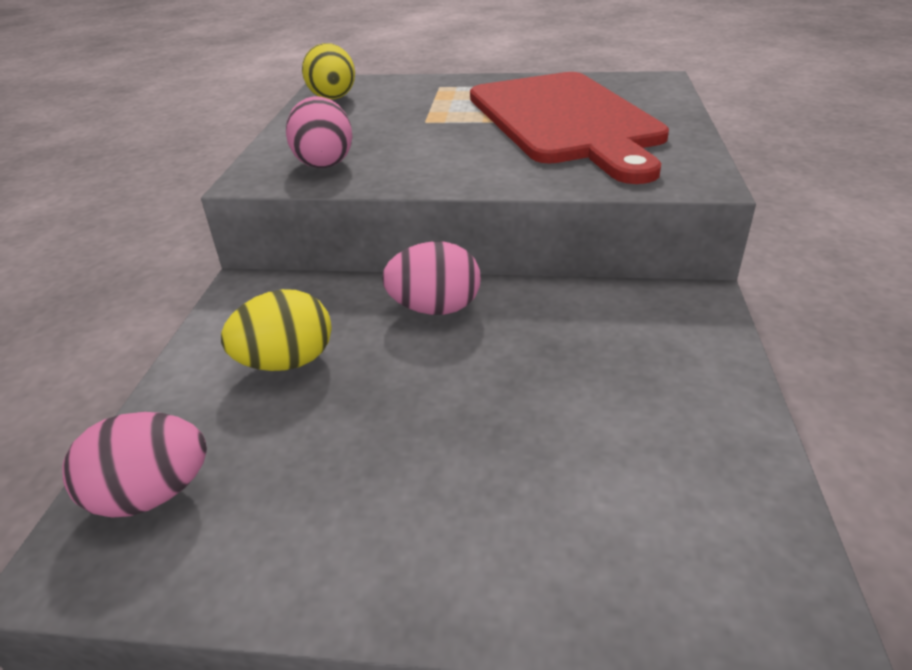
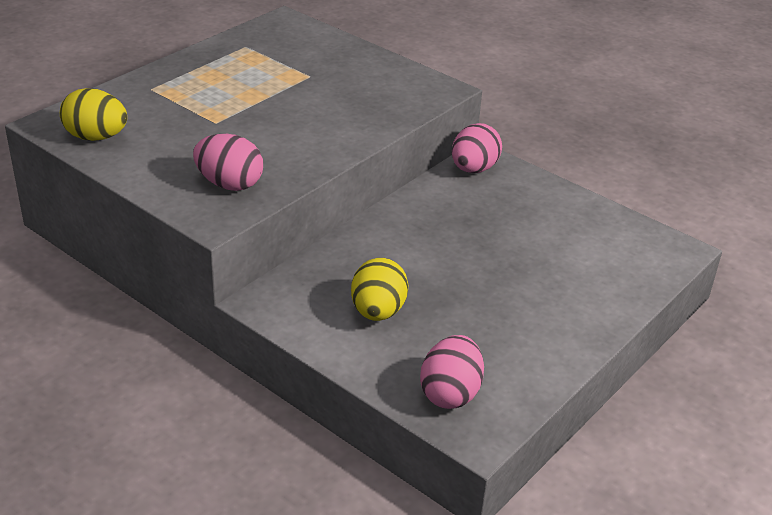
camera: 60 degrees left, 0 degrees up
pink egg [382,241,480,315] -> pink egg moved to [452,123,502,173]
red cutting board [470,72,669,184] -> none

